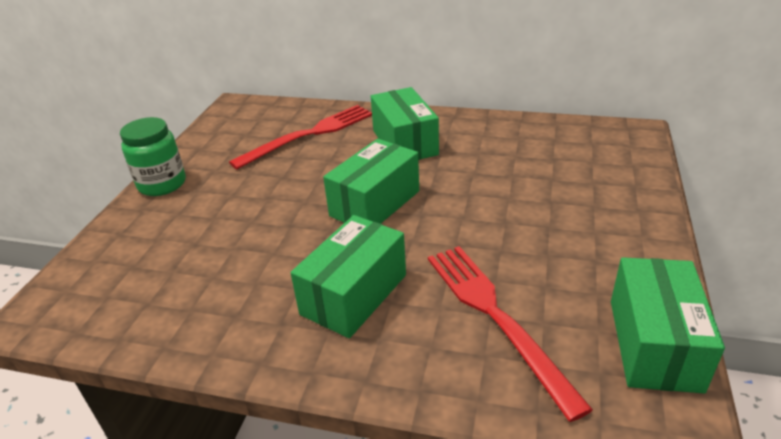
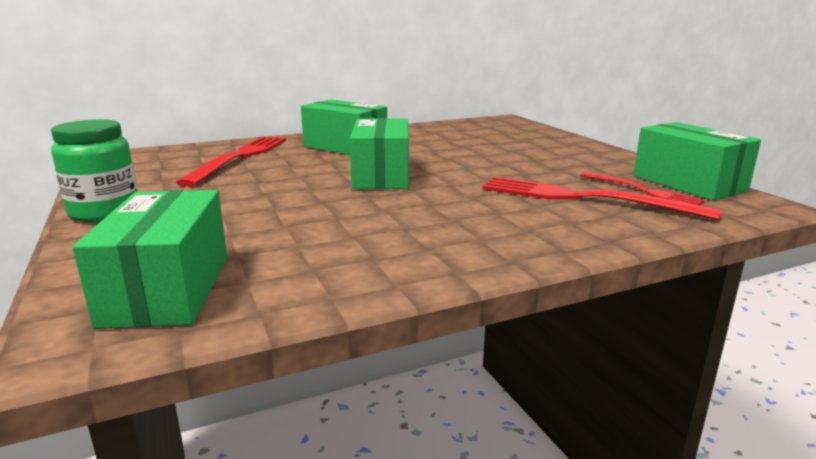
camera: 40 degrees left, 15 degrees down
green box [291,215,406,338] -> green box moved to [73,190,227,329]
none -> red fork [580,172,705,205]

